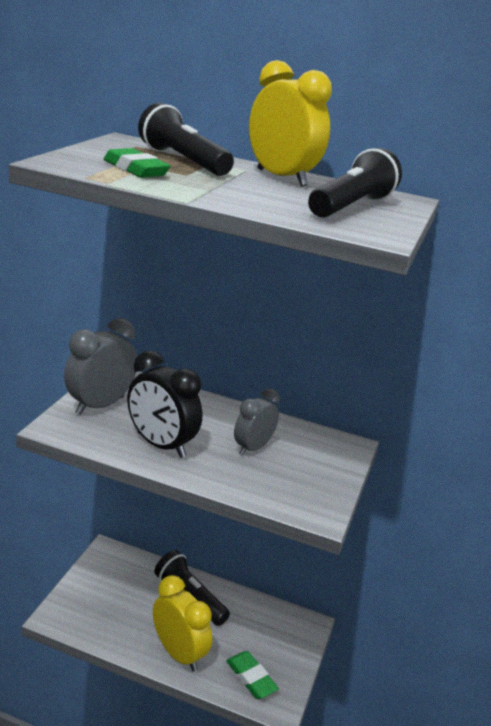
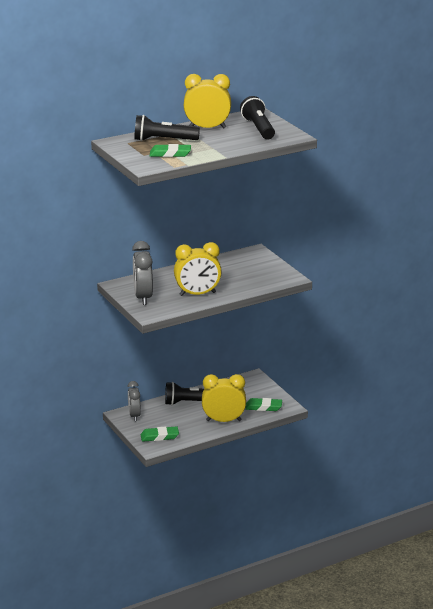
camera: 45 degrees left, 0 degrees up
black clock [127,351,202,458] -> yellow clock [174,242,222,296]
grey clock [234,389,280,456] -> grey clock moved to [127,381,141,421]
none -> green eraser [141,426,179,442]

